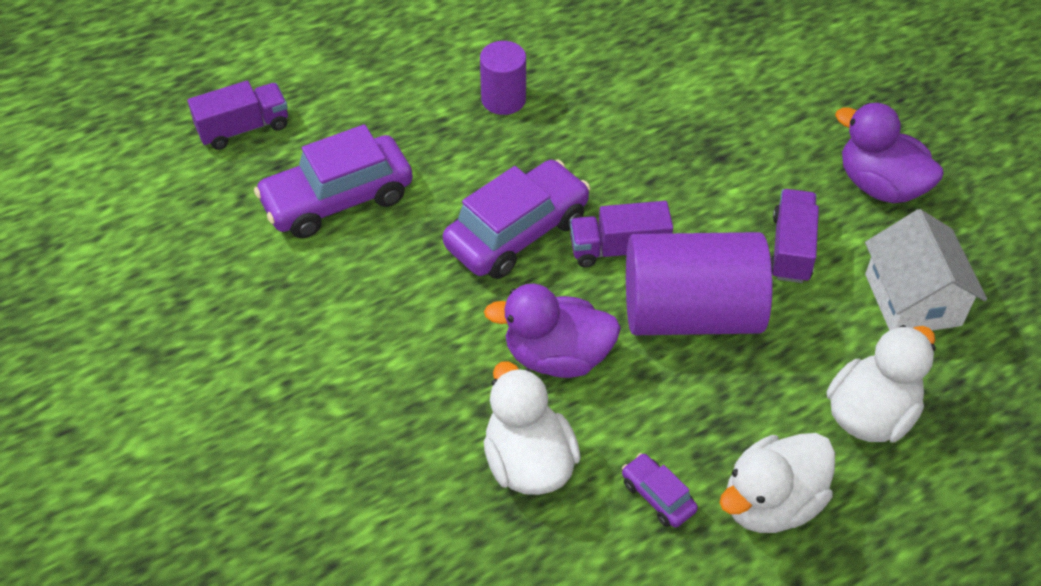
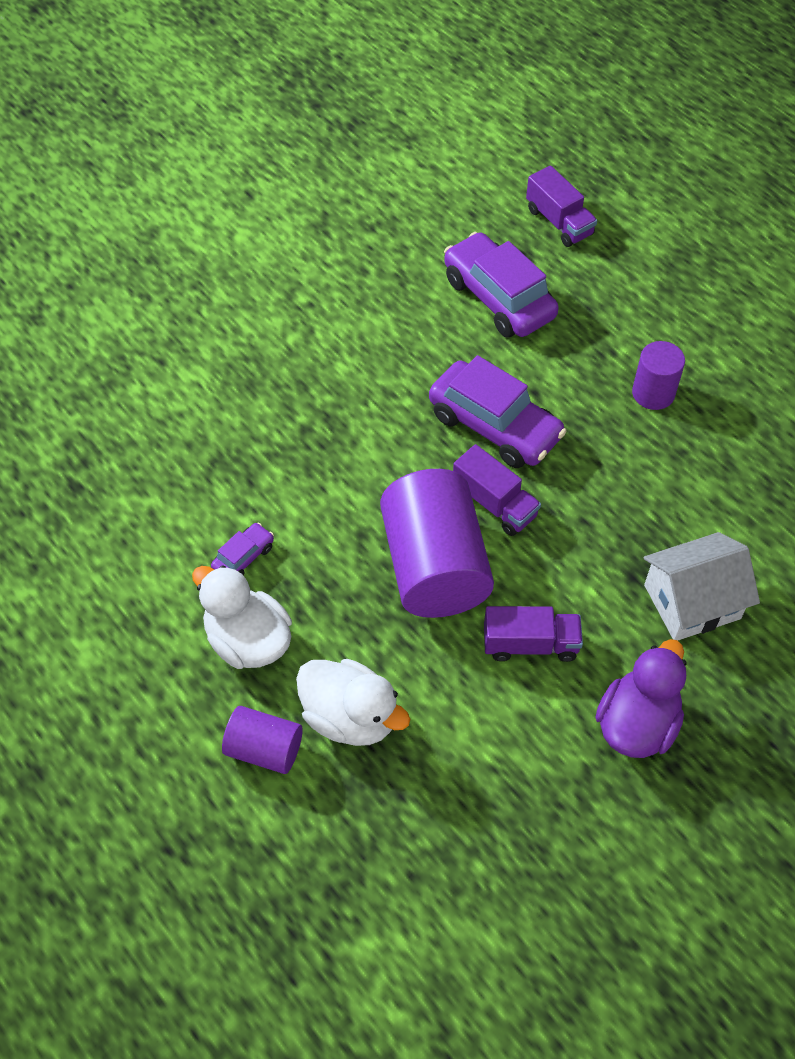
camera: 80 degrees right, 5 degrees up
purple duck [484,283,621,378] -> none
white duck [484,361,581,495] -> none
purple truck [570,201,673,268] -> purple truck turned 150 degrees clockwise [453,444,541,536]
white house [865,209,987,331] -> white house moved to [643,532,760,640]
none -> purple cylinder [222,706,303,774]

